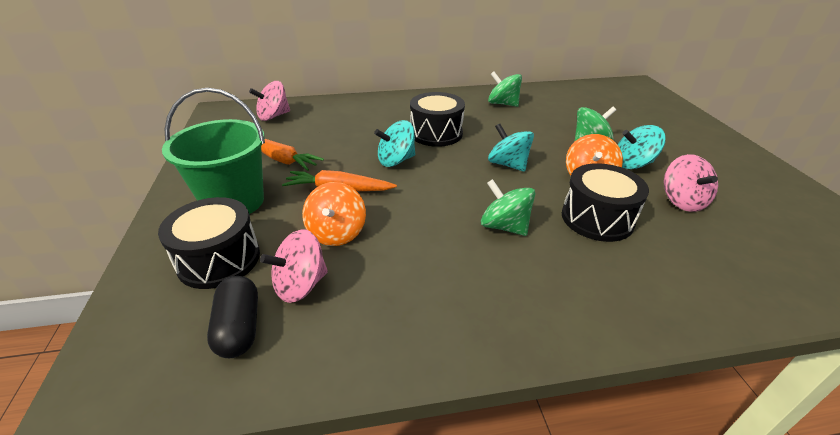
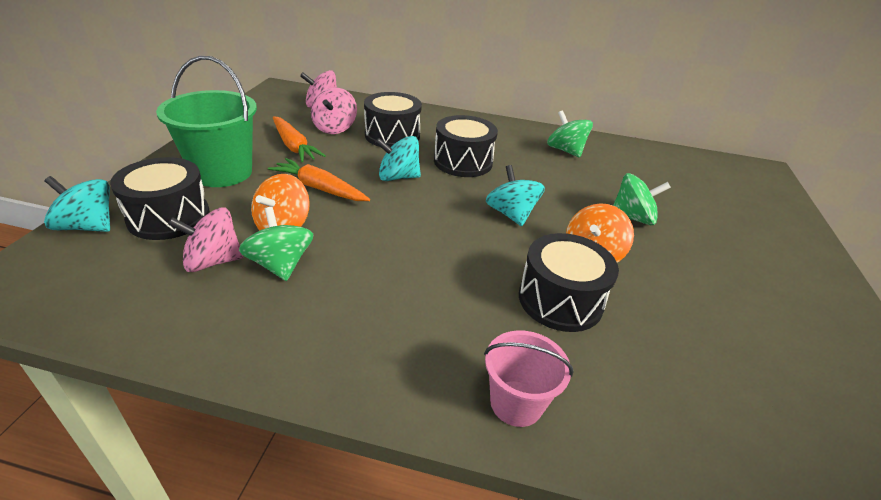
camera: 20 degrees right, 0 degrees up
black capsule [207,276,258,358] -> none
green spinning top [481,179,535,236] -> green spinning top moved to [239,207,313,281]
turquoise spinning top [618,125,666,169] -> turquoise spinning top moved to [44,176,110,232]
pink spinning top [664,154,718,212] -> pink spinning top moved to [311,87,357,134]
none -> black drum [364,92,422,148]
none -> pink bucket [484,330,574,427]

